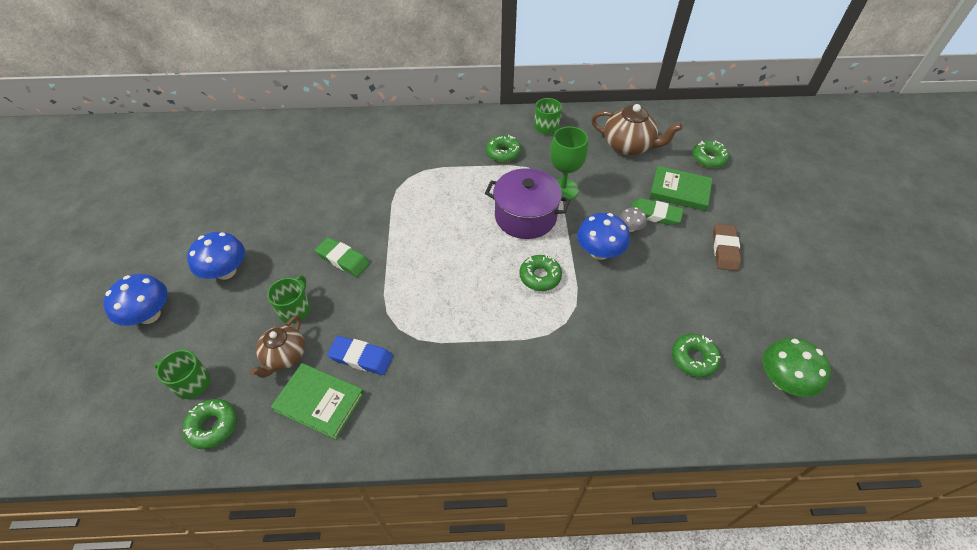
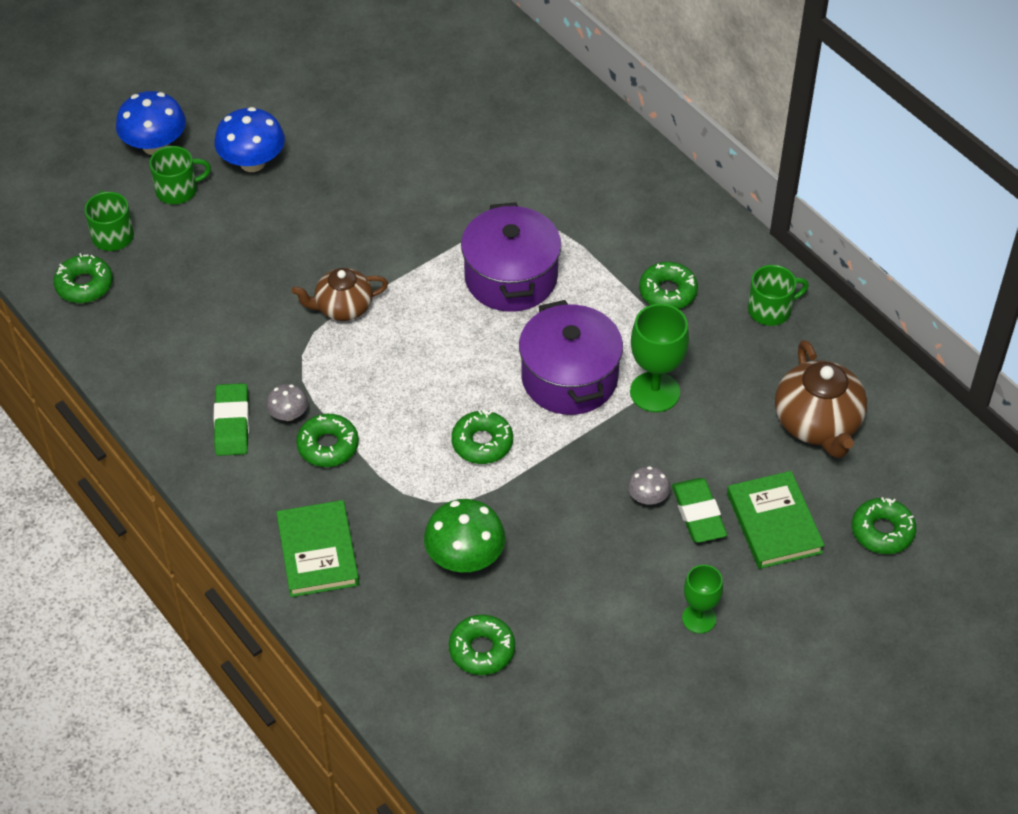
camera: 55 degrees right, 0 degrees up
brown teapot [249,315,305,378] -> brown teapot moved to [292,268,388,321]
green mug [267,275,311,323] -> green mug moved to [149,146,211,204]
green book [271,363,364,440] -> green book moved to [276,500,359,597]
green eraser [315,237,370,277] -> green eraser moved to [213,383,249,456]
blue eraser [327,336,393,375] -> none
blue mushroom [577,213,630,260] -> none
brown eraser [713,224,741,271] -> green goblet [682,565,723,634]
green mushroom [762,338,831,397] -> green mushroom moved to [424,499,506,572]
none -> grey mushroom [266,384,308,421]
none -> green donut [296,414,359,467]
none -> purple pot [461,202,561,312]

